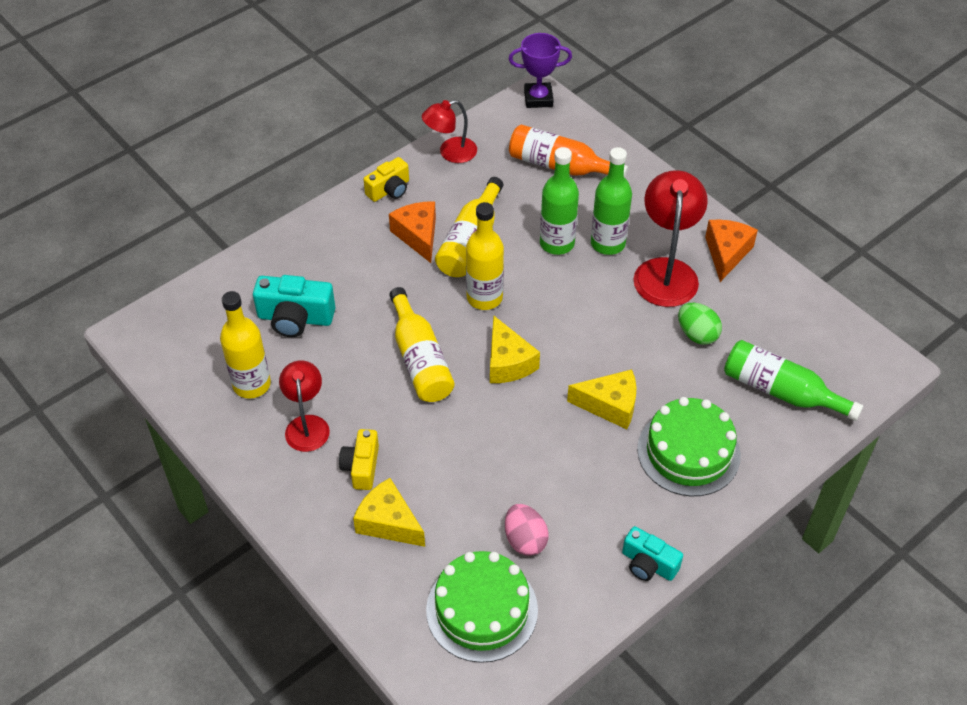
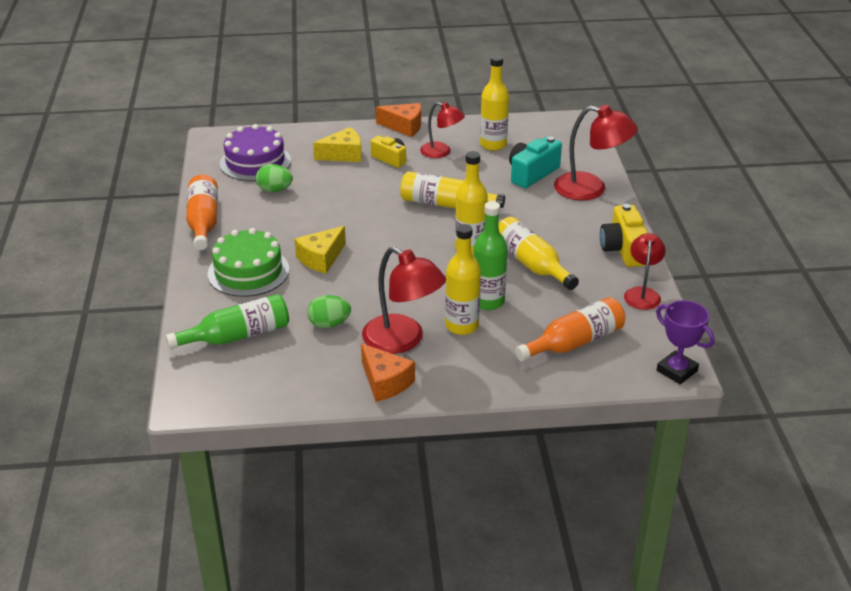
camera: 125 degrees right, 15 degrees down
yellow camera [363,157,409,202] -> yellow camera [600,204,648,267], size x1.51
orange cheese [389,201,436,263] -> orange cheese moved to [376,103,421,137]
green cake [426,551,538,663] -> purple cake [220,124,291,181]
yellow cheese [490,316,540,383] -> none
pink egg [505,504,549,556] -> green egg [256,164,293,192]
purple trophy [509,33,572,108] -> purple trophy turned 75 degrees counterclockwise [656,300,715,384]
green bottle [591,147,632,255] -> yellow bottle [445,224,481,335]
turquoise camera [622,526,683,581] -> orange bottle [186,174,218,250]
none -> red lamp [554,105,638,201]

